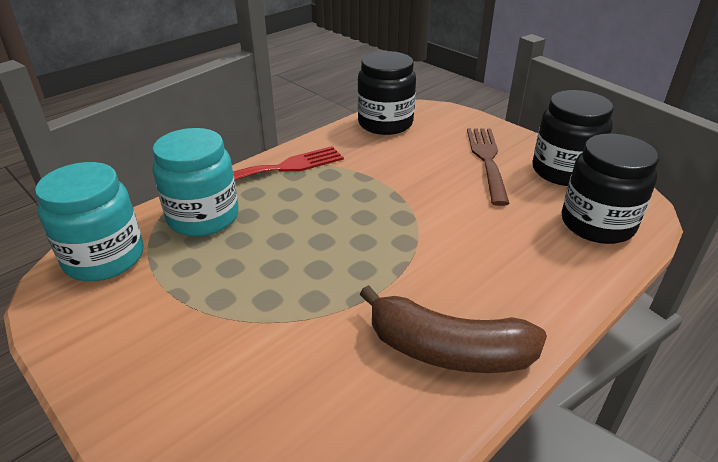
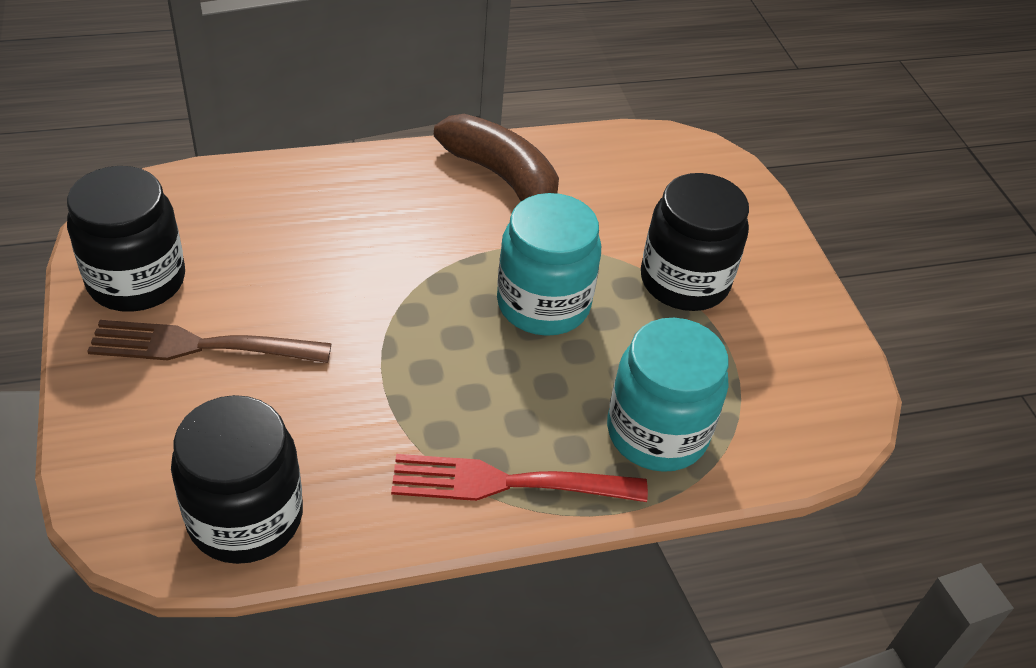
camera: 155 degrees left, 10 degrees up
turquoise jar [35,162,143,281] -> turquoise jar moved to [497,193,601,336]
brown fork [467,128,510,206] -> brown fork turned 60 degrees clockwise [87,320,332,363]
black jar [562,133,659,244] -> black jar moved to [641,173,749,311]

